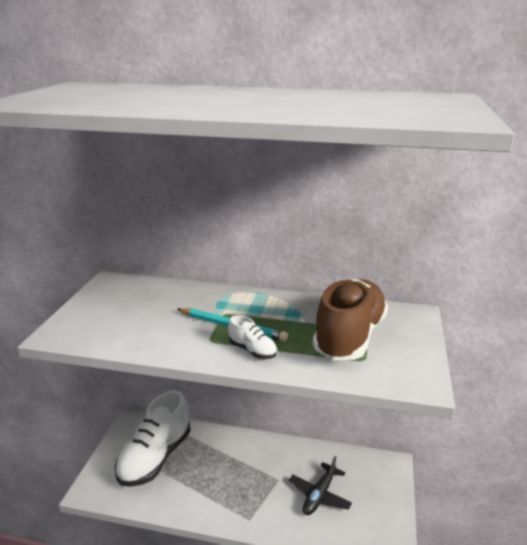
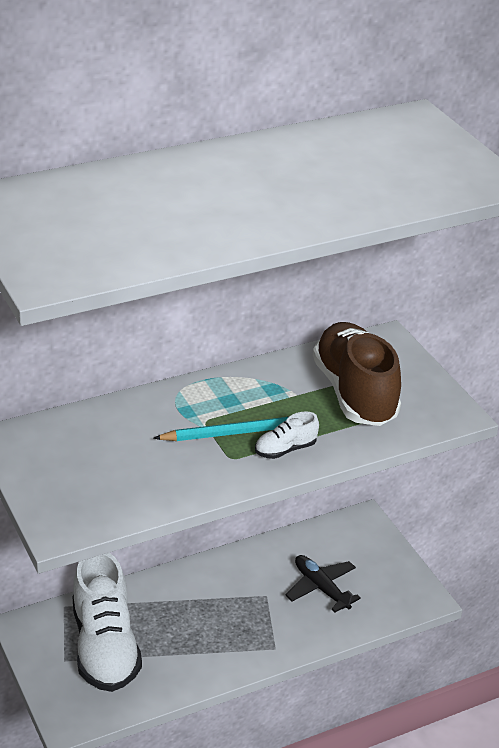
camera: 40 degrees left, 10 degrees up
white shoe [228,315,277,359] -> white shoe turned 150 degrees clockwise [255,411,319,459]
black plane [289,456,352,515] -> black plane turned 150 degrees clockwise [285,555,361,612]

